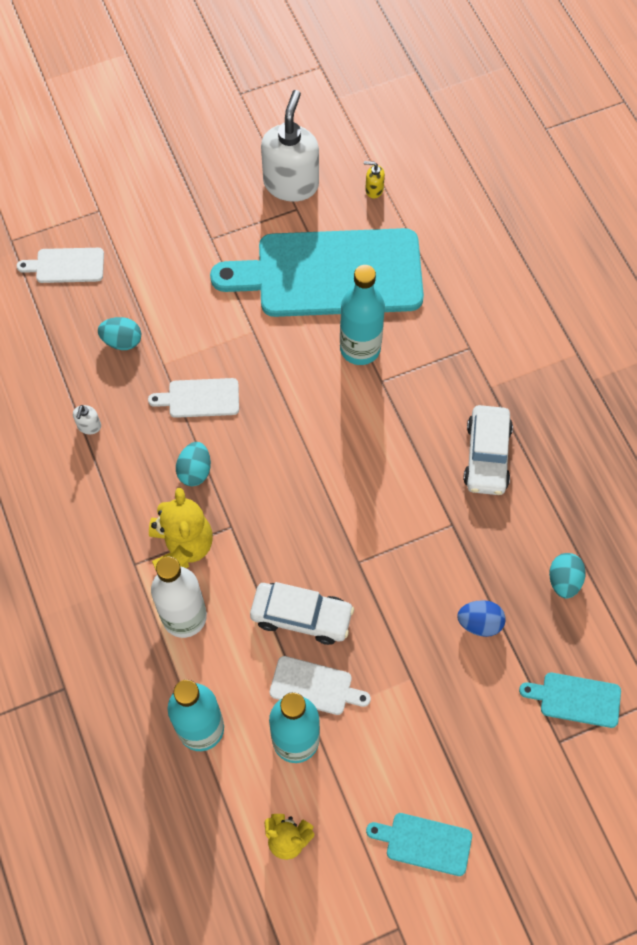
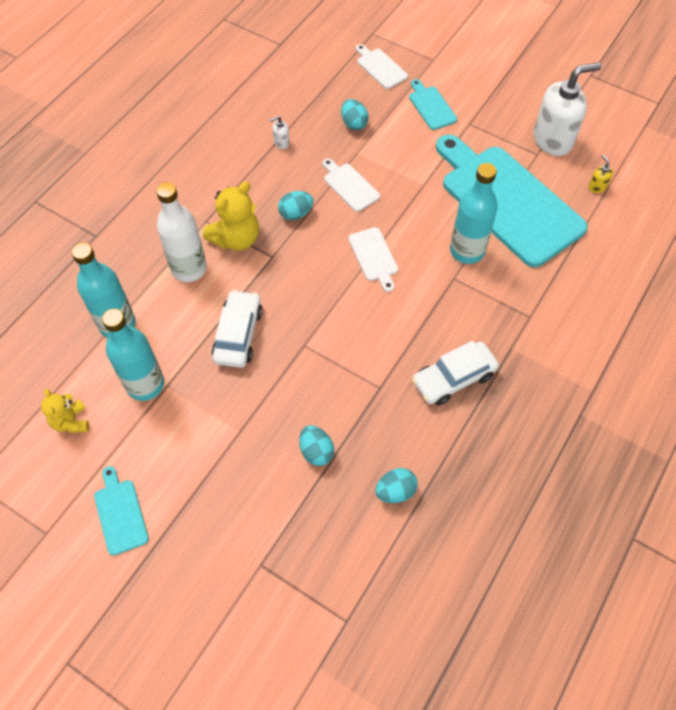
camera: 55 degrees right, 5 degrees down
white car [250,582,354,645] -> white car turned 150 degrees counterclockwise [212,290,263,368]
white cutting board [269,656,371,715] -> white cutting board moved to [348,227,398,292]
blue egg [457,600,506,637] -> turquoise egg [299,425,334,466]
turquoise cutting board [519,672,621,728] -> turquoise cutting board moved to [409,79,457,130]

